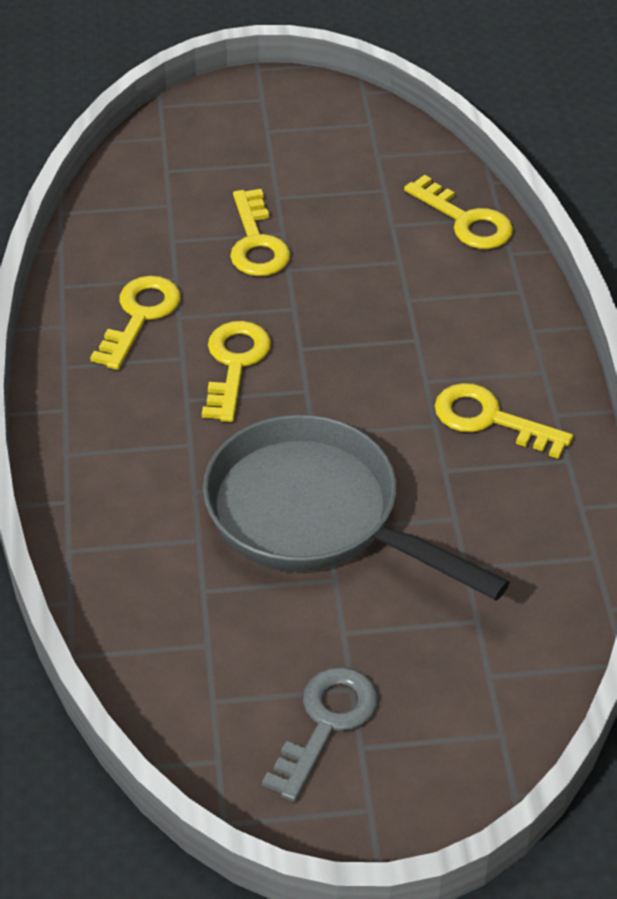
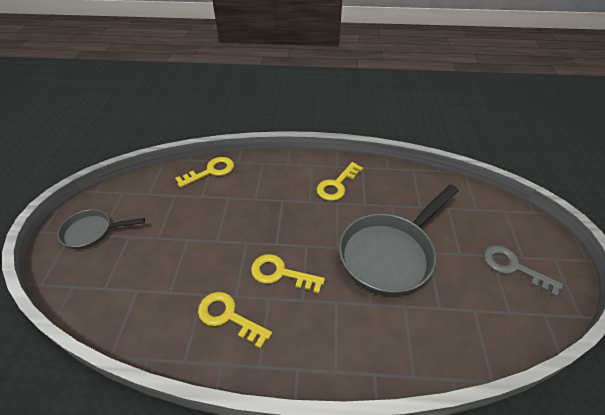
camera: 80 degrees left, 0 degrees up
yellow key [230,189,291,276] -> none
none -> grey pan [58,209,145,250]

